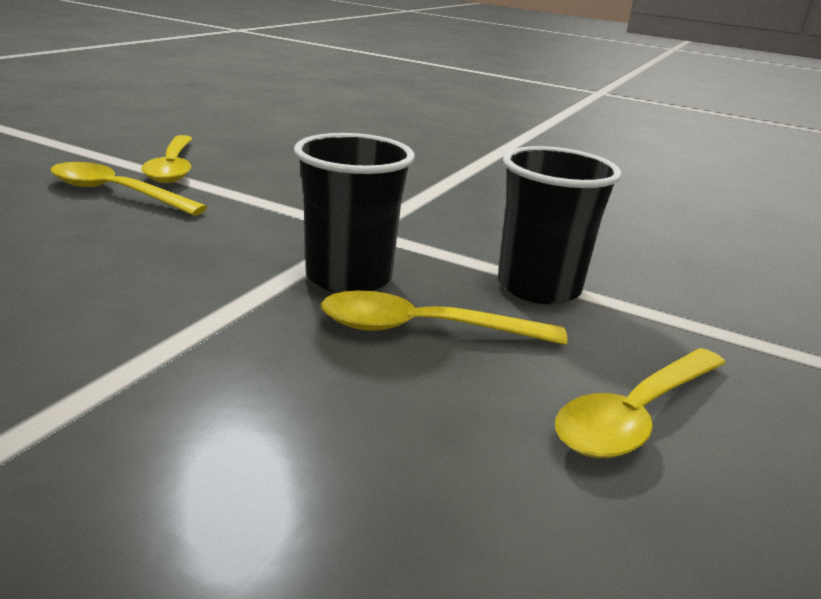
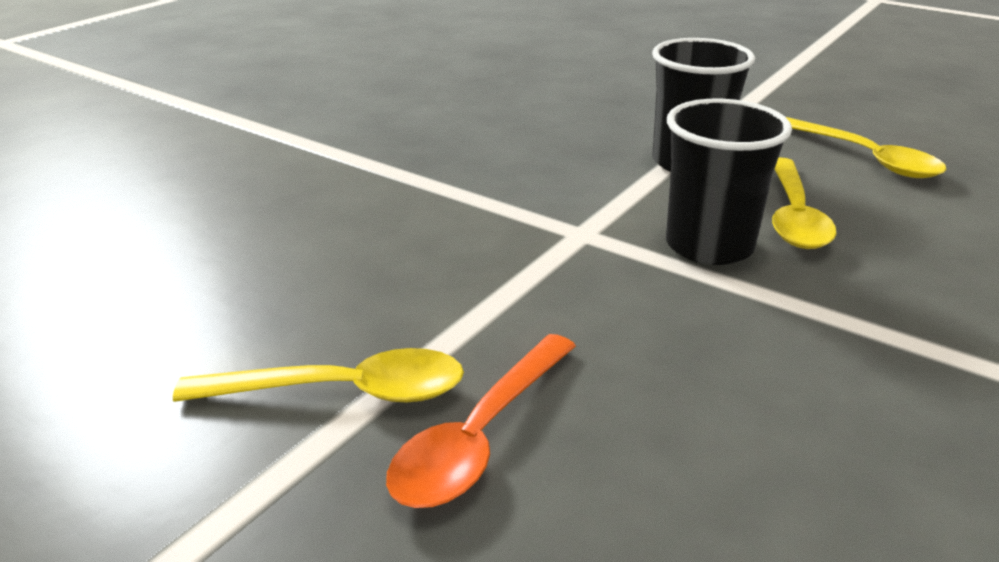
camera: 80 degrees left, 5 degrees up
yellow spoon [50,162,207,215] -> orange spoon [386,334,576,508]

